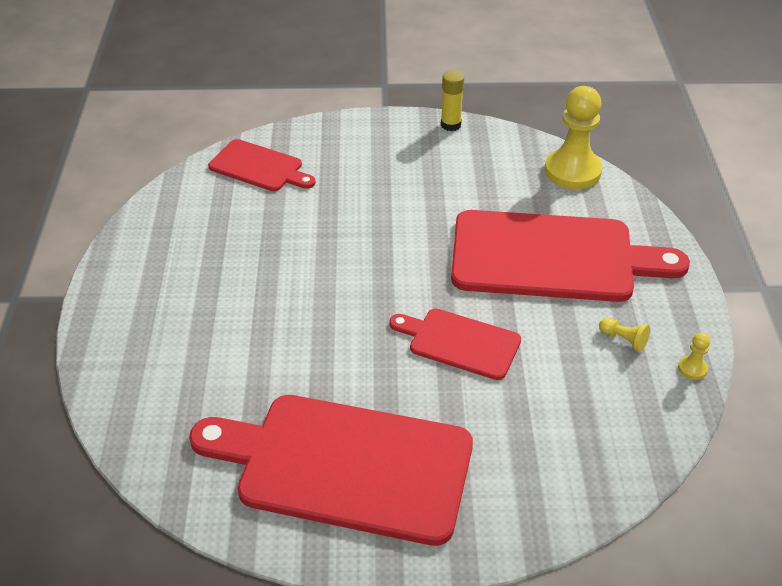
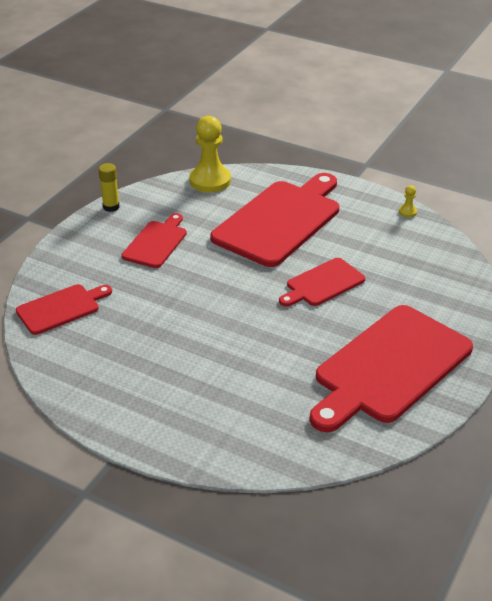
camera: 60 degrees left, 5 degrees down
yellow pawn [599,318,650,352] -> none
none -> red cutting board [122,213,187,268]

